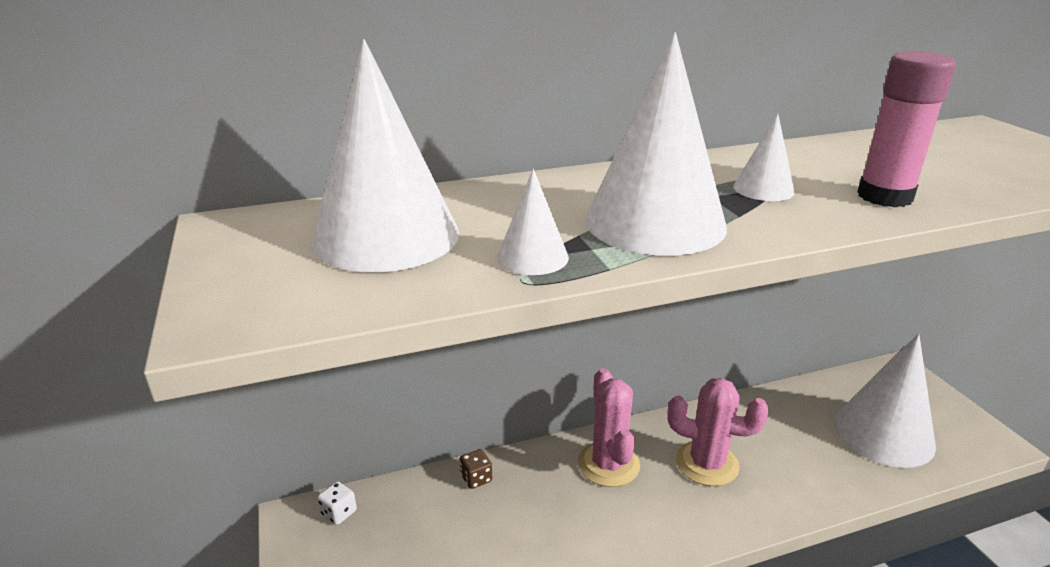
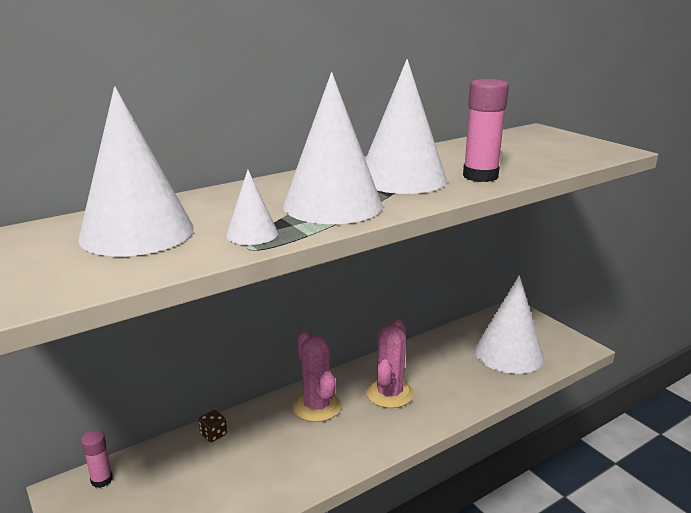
camera: 15 degrees left, 5 degrees down
white dice [317,481,357,525] -> pink glue stick [81,430,113,488]
pink cactus [667,378,769,486] -> pink cactus turned 75 degrees counterclockwise [366,320,414,408]
white cone [733,114,795,201] -> white cone [365,59,447,194], size x2.14

